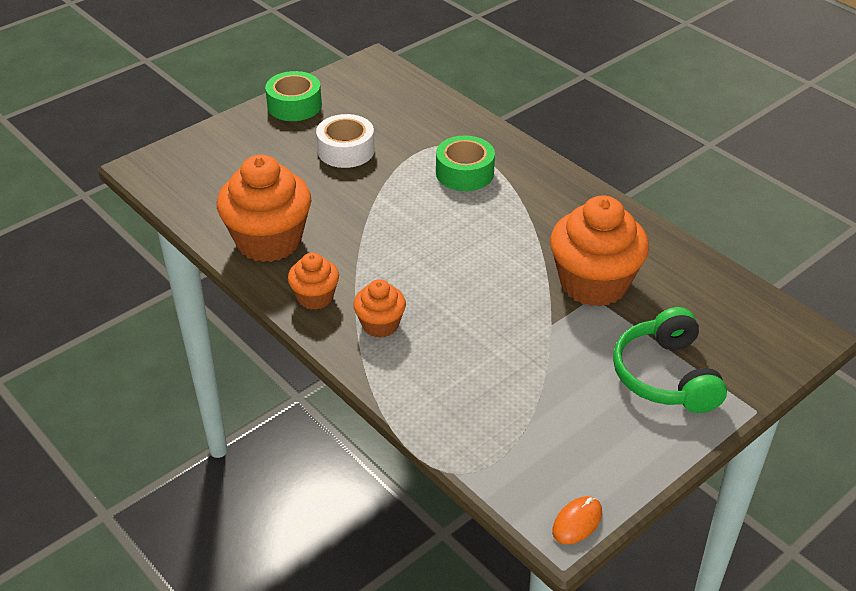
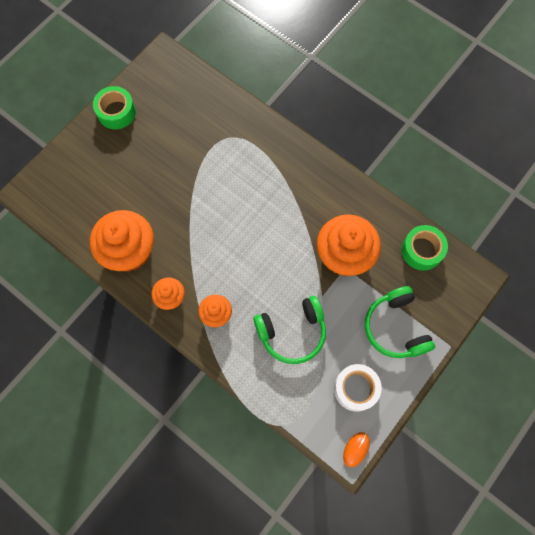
camera: 10 degrees left, 30 degrees up
white tape [316,114,375,168] -> white tape moved to [334,364,382,412]
green tape [436,136,495,191] -> green tape moved to [402,225,448,271]
none -> green headphones [254,296,326,364]

